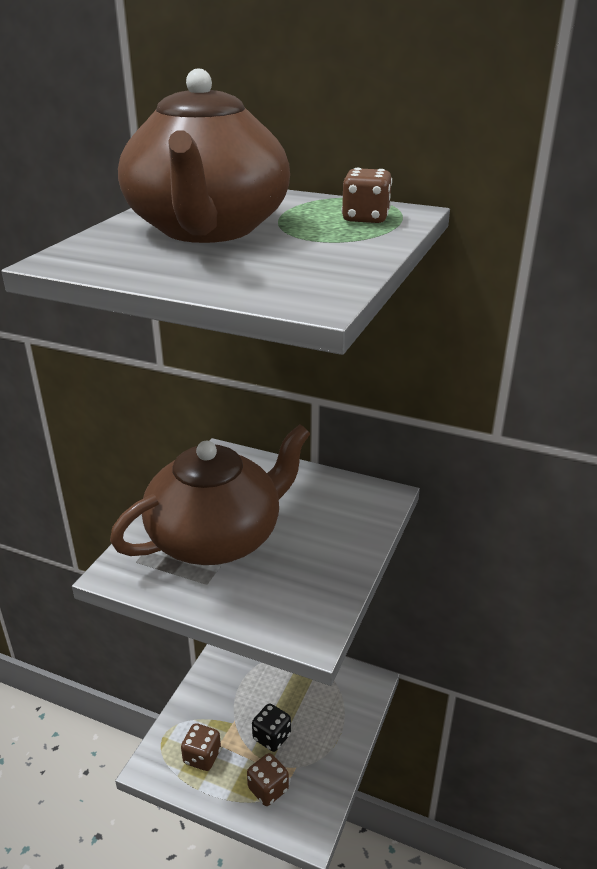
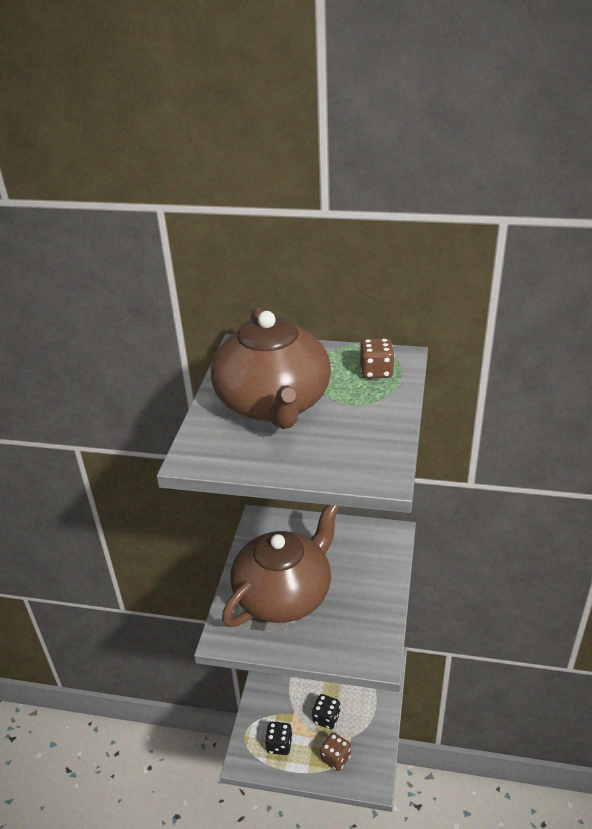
camera: 10 degrees left, 5 degrees up
brown dice [181,723,221,771] -> black dice [265,722,292,755]

